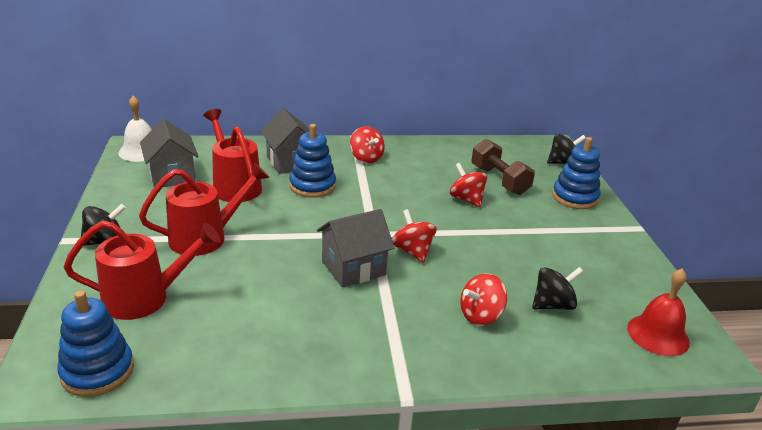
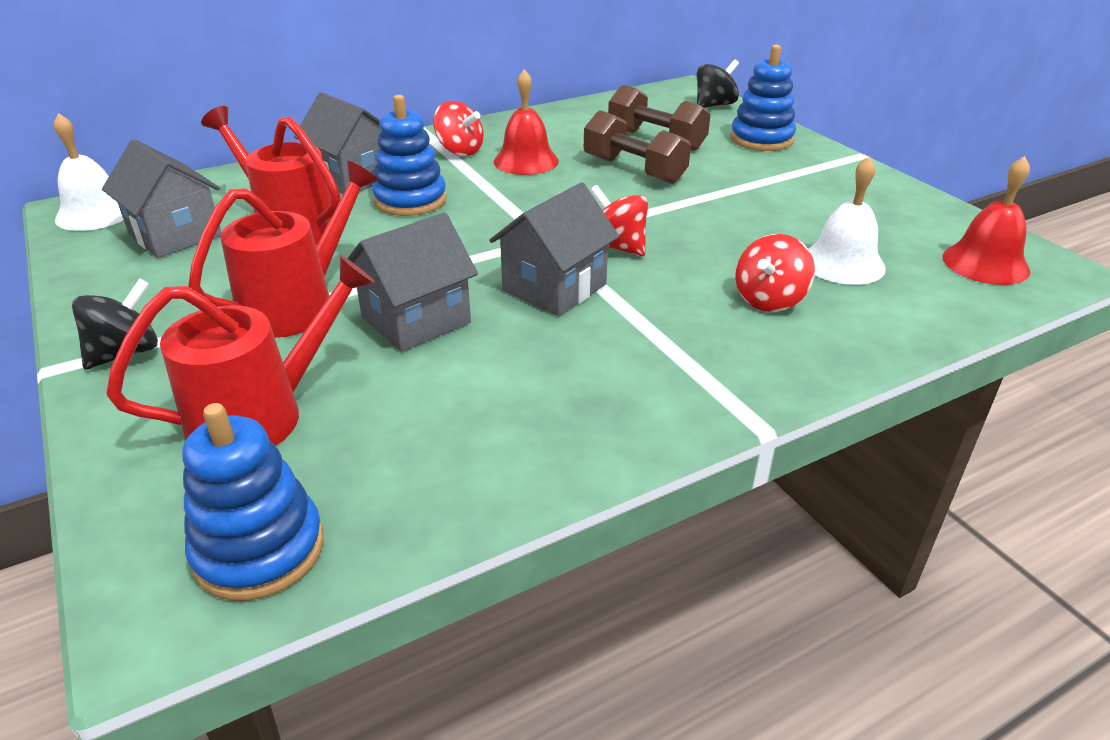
camera: 20 degrees left, 5 degrees up
red spinning top [450,163,487,207] -> brown dumbbell [584,110,691,184]
black spinning top [532,267,583,310] -> white bell [809,156,886,285]
none -> grey house [347,212,478,352]
none -> red bell [494,69,559,175]

